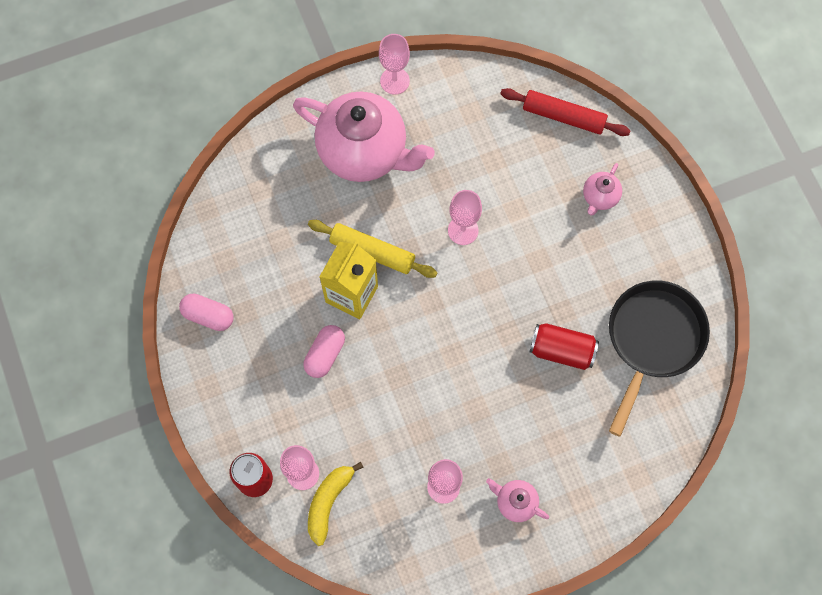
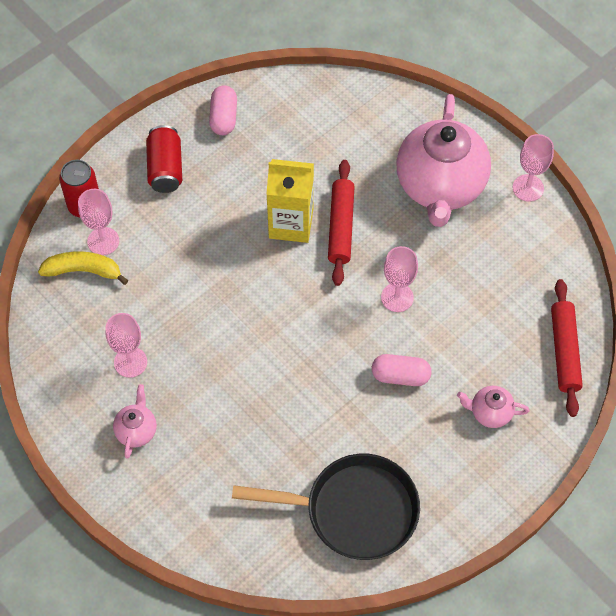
camera: 70 degrees right, 10 degrees down
pink capsule [303,325,345,378] -> pink capsule moved to [372,354,432,386]
yellow rolling pin [308,220,438,278] -> red rolling pin [328,160,355,286]
red can [530,323,599,370] -> red can moved to [146,125,182,193]

